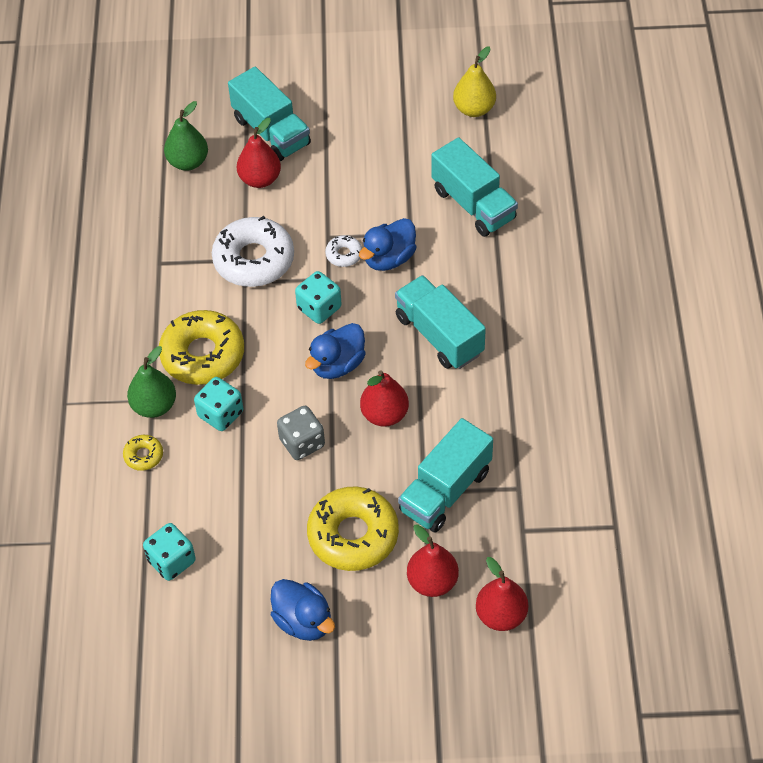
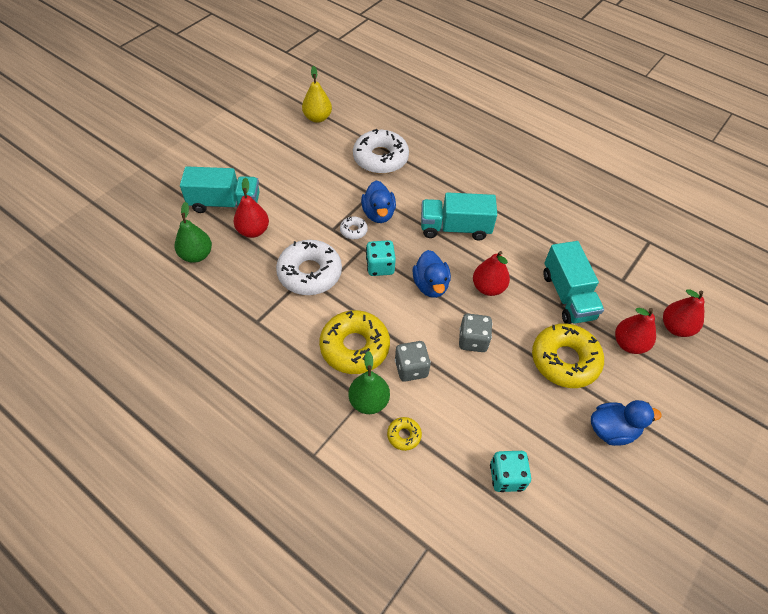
camera: 55 degrees left, 0 degrees up
turquoise dice [194,377,243,431] -> grey dice [395,341,431,382]
turquoise truck [431,137,518,237] -> white donut [353,129,409,174]

